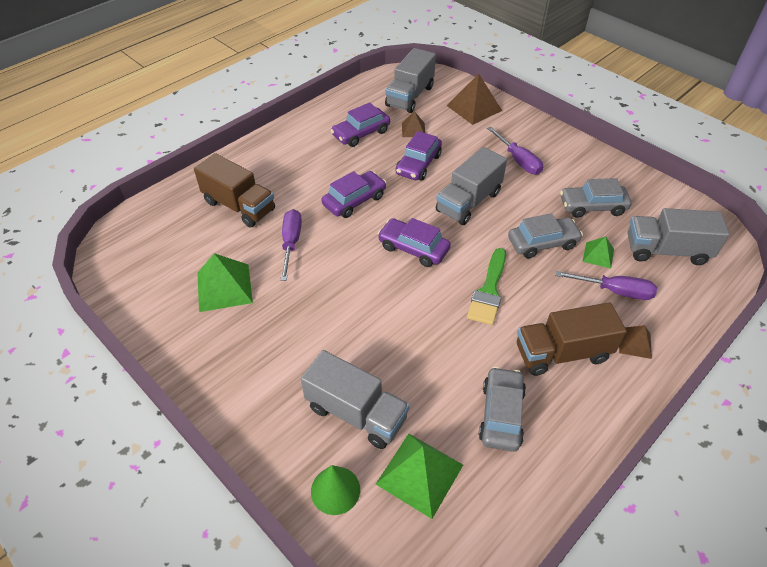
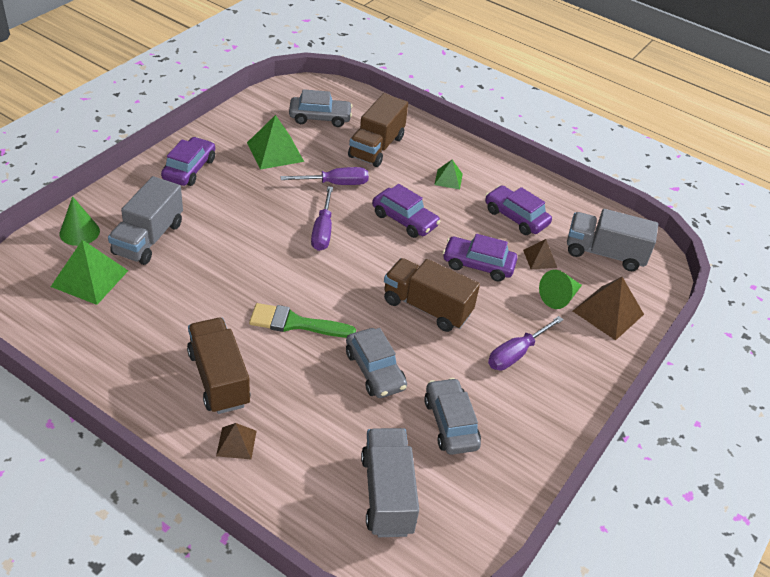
camera: 75 degrees right, 5 degrees down
purple car [378,218,451,267] -> purple car moved to [161,137,215,186]
grey truck [436,147,507,225] -> brown truck [384,258,480,332]
grey car [479,367,526,452] -> grey car moved to [289,89,352,127]
purple screwdriver [555,271,657,300] -> purple screwdriver moved to [311,186,333,251]
green pyramid [582,236,614,269] -> green pyramid moved to [434,160,463,189]
none -> green cone [539,270,582,309]

